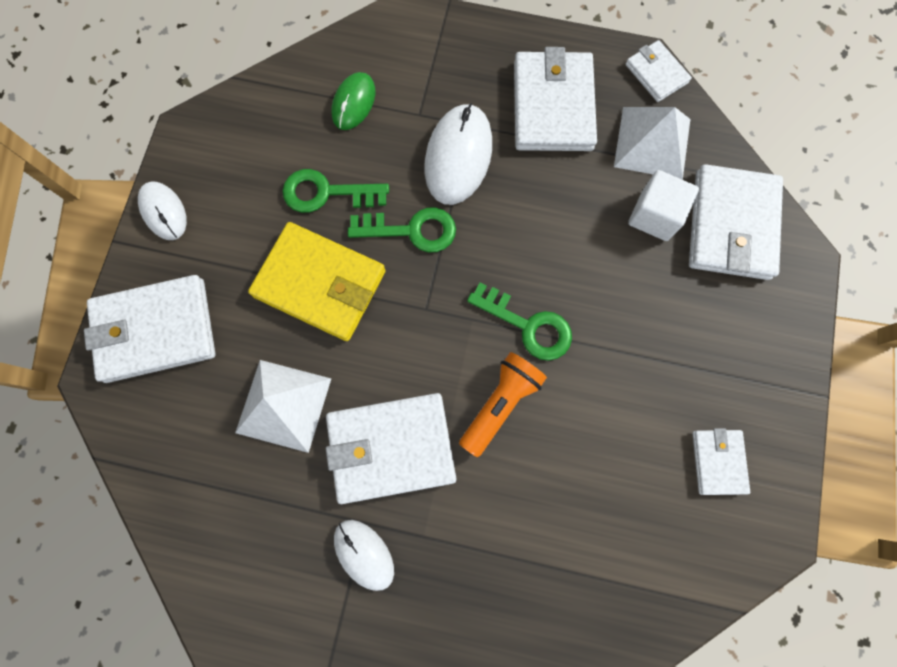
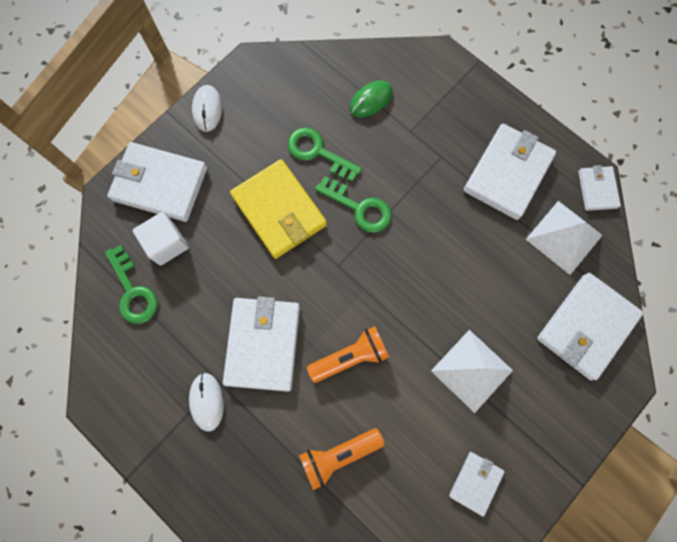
camera: 30 degrees right, 0 degrees up
white pyramid [235,360,331,453] -> white pyramid moved to [431,330,513,413]
white wallet [326,393,456,504] -> white wallet turned 75 degrees clockwise [223,297,300,392]
white mouse [424,103,492,205] -> none
green key [467,283,572,361] -> green key moved to [105,245,158,324]
white cube [628,170,699,241] -> white cube moved to [133,212,189,266]
none -> orange flashlight [299,428,385,490]

